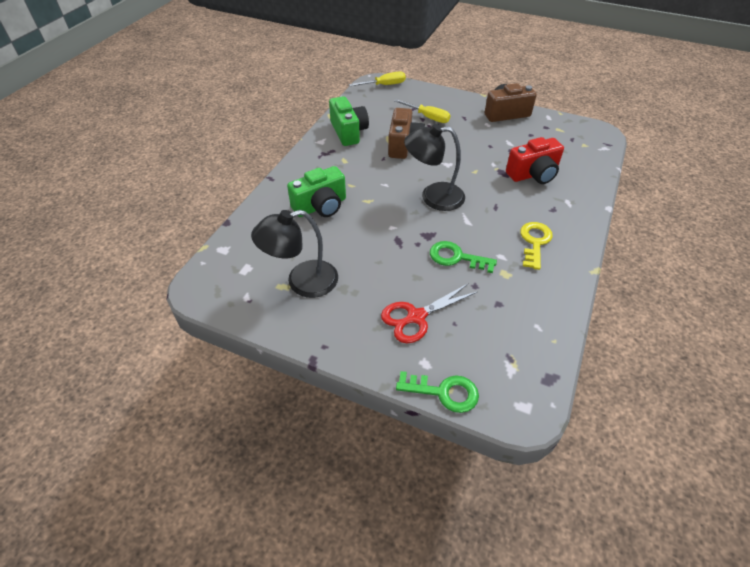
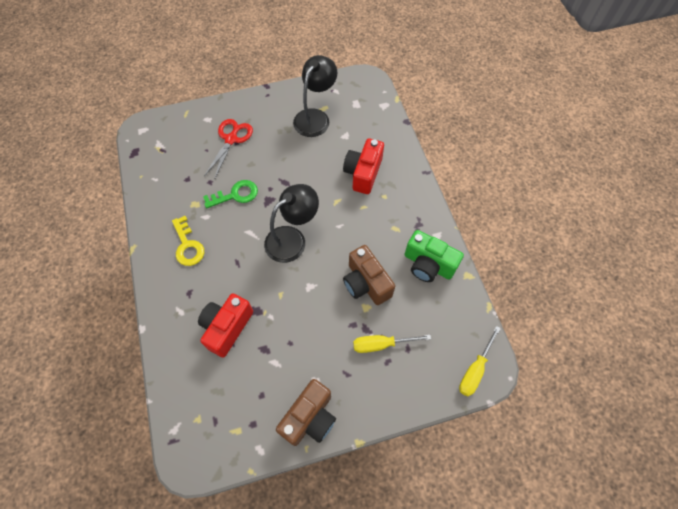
camera: 140 degrees right, 15 degrees up
green camera [287,166,346,217] -> red camera [343,138,384,194]
green key [396,371,479,413] -> none

